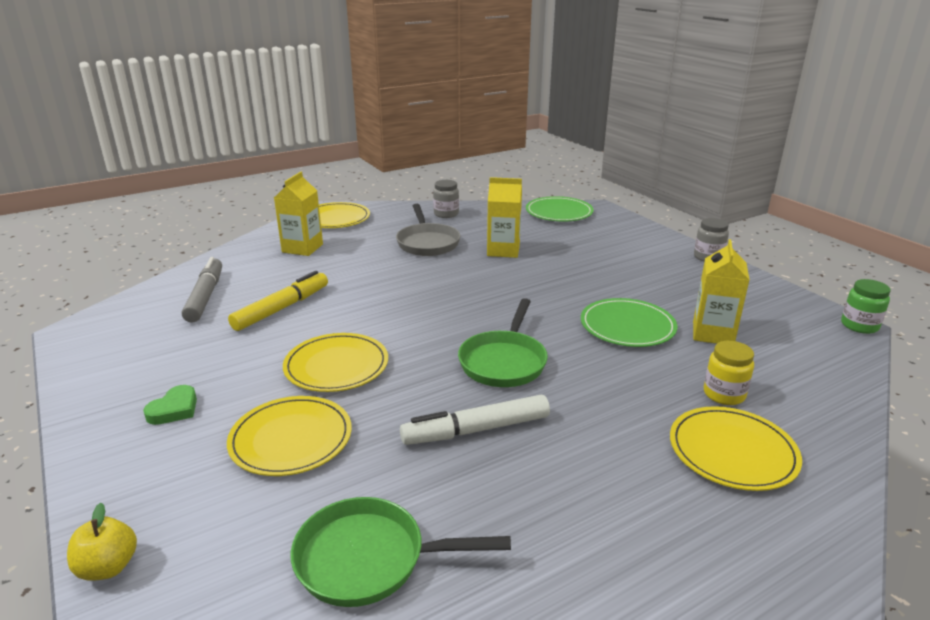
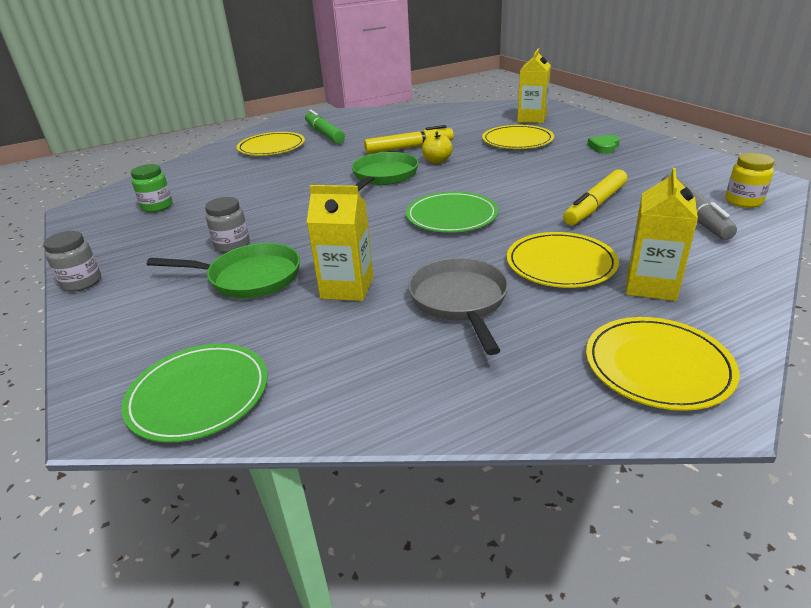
camera: 175 degrees left, 5 degrees up
yellow apple [67,503,137,580] -> yellow apple moved to [422,131,453,164]
yellow plate [283,333,388,392] -> yellow plate moved to [507,232,619,288]
green pan [291,497,511,607] -> green pan moved to [147,243,300,298]
white marker [400,395,550,445] -> yellow marker [364,125,454,154]
grey jar [433,180,459,218] -> grey jar moved to [205,197,250,253]
green plate [581,298,677,347] -> green plate moved to [406,191,498,233]
yellow carton [693,239,749,344] -> yellow carton moved to [517,48,551,123]
yellow jar [704,341,754,405] -> yellow jar moved to [725,153,774,208]
green jar [841,279,891,334] -> green jar moved to [131,164,173,212]
none -> green marker [305,110,345,144]

